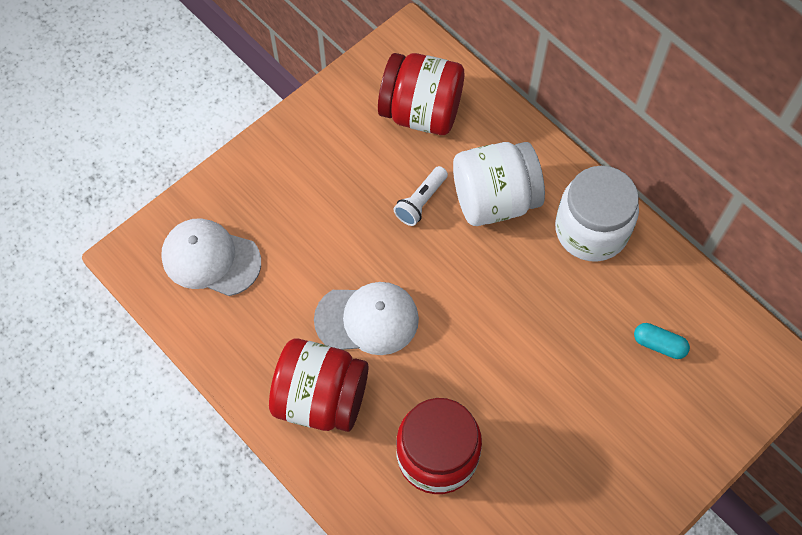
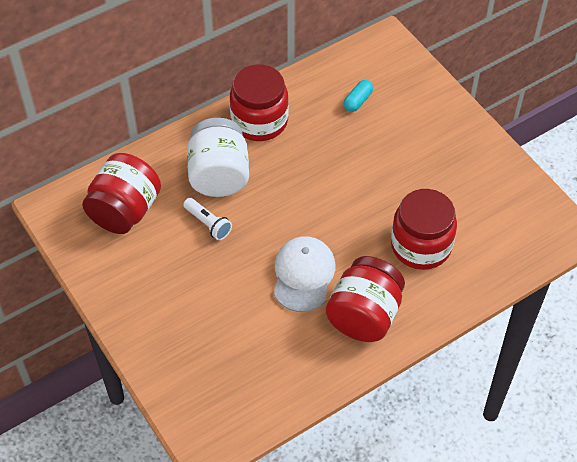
camera: 80 degrees left, 10 degrees down
white cap [161,218,261,296] -> none
white jar [555,166,639,261] -> red jar [230,64,289,141]

